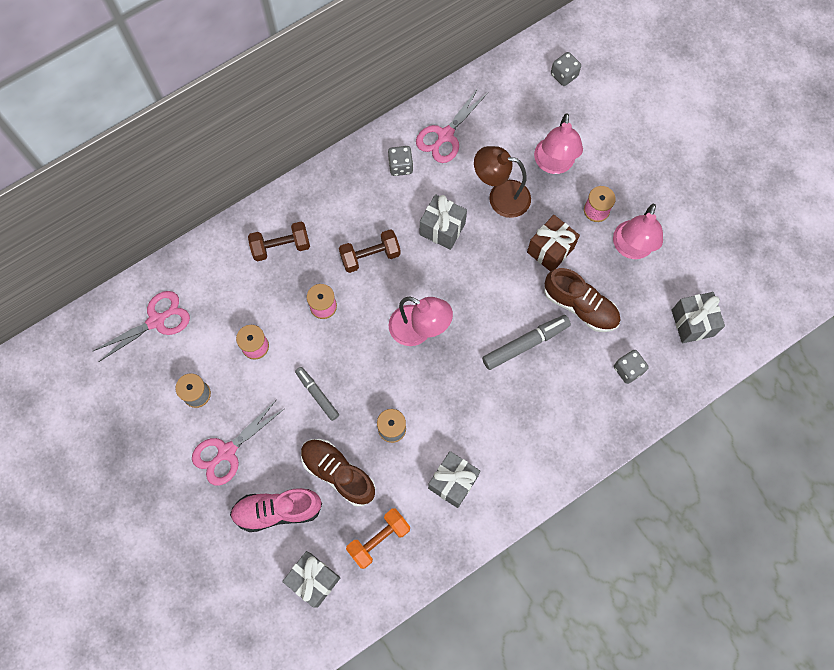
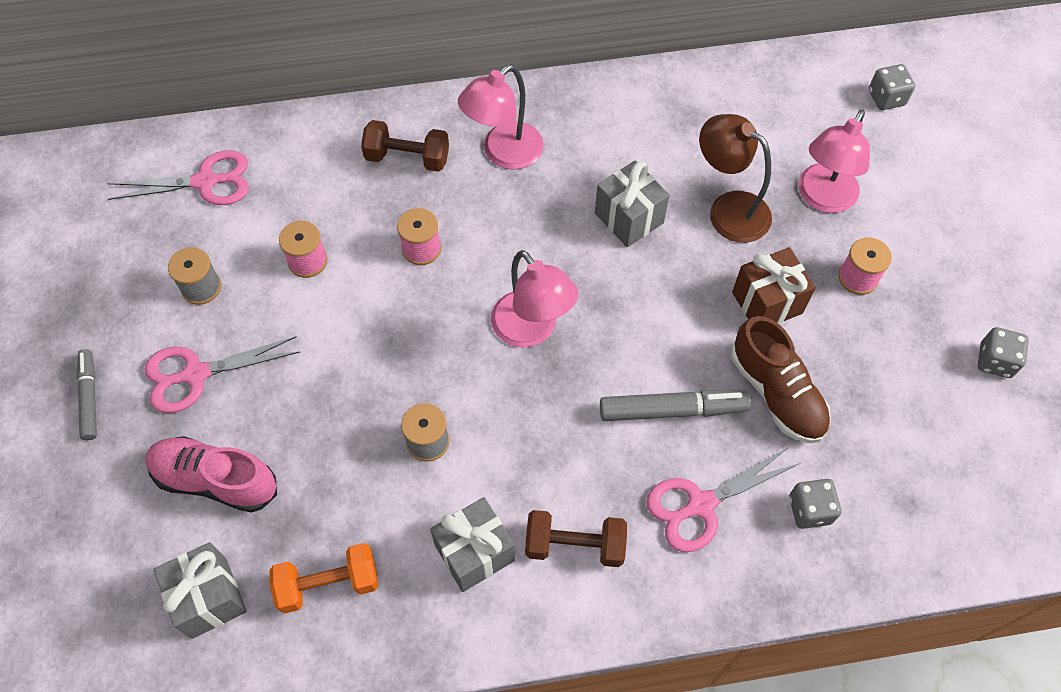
camera: 25 degrees right, 10 degrees down
grey marker [295,367,339,421] -> grey marker moved to [76,349,97,440]
brown shoe [301,439,376,507] -> none
brown dumbbell [339,229,401,273] -> brown dumbbell moved to [525,510,627,567]
grey dice [388,146,413,176] -> grey dice moved to [978,327,1029,378]
pink scissors [416,87,488,163] -> pink scissors moved to [646,447,801,552]
pink lamp [613,204,663,259] -> pink lamp moved to [458,64,544,170]
grey gift [672,292,725,343] -> none

